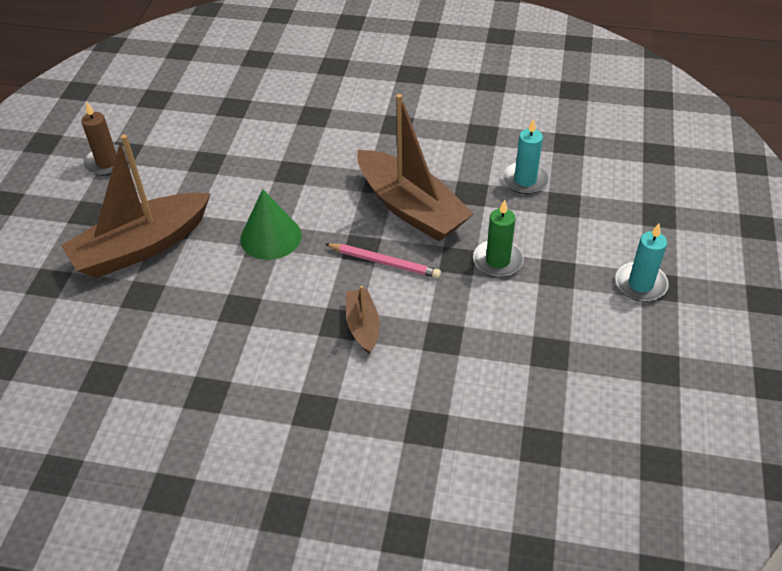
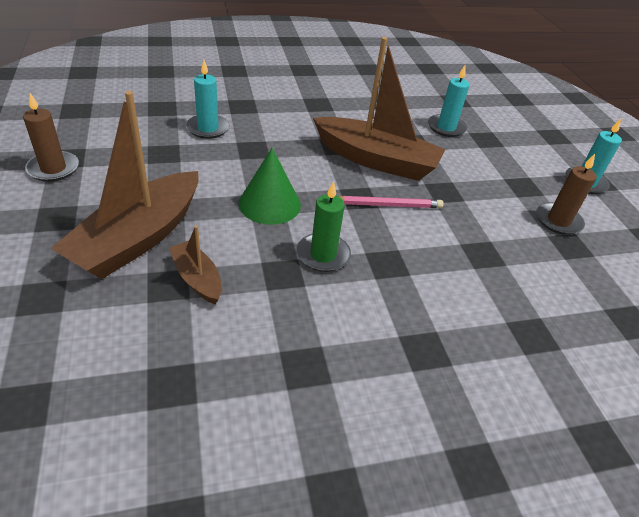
camera: 30 degrees left, 5 degrees down
brown boat [346,286,380,354] -> brown boat moved to [169,225,221,304]
green candle [473,200,524,277] -> green candle moved to [297,181,351,272]
none -> turquoise candle [186,60,230,139]
none -> brown candle [536,154,597,235]

